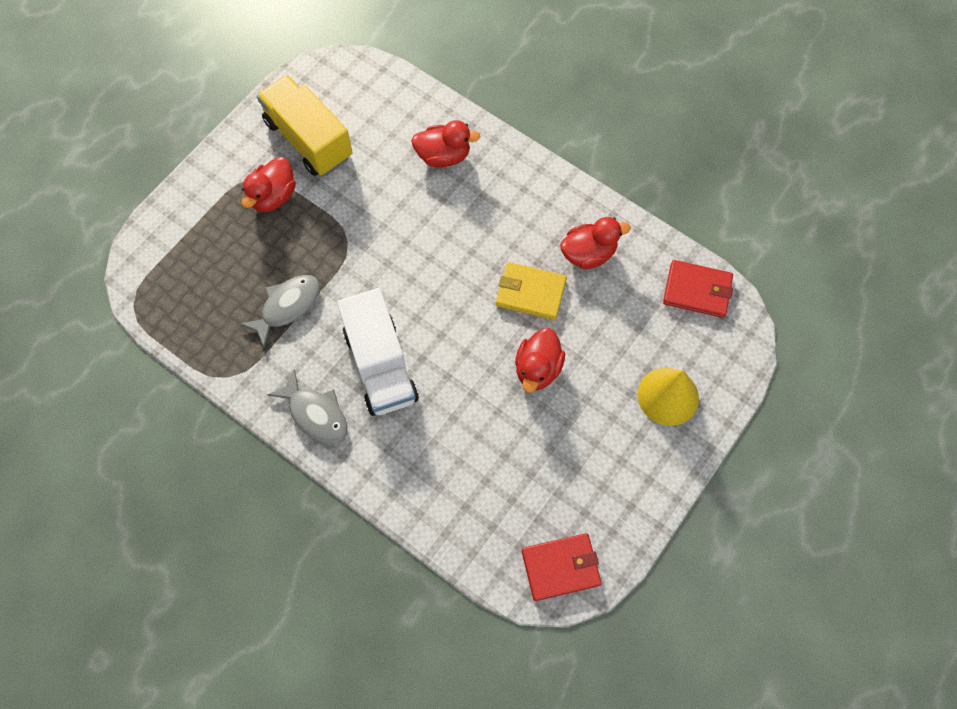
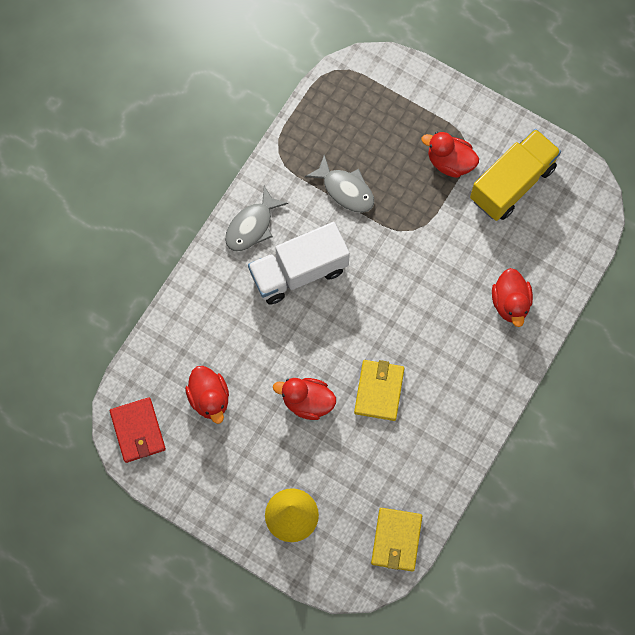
camera: 85 degrees right, 5 degrees up
red duck [560,217,630,269] -> red duck moved to [185,366,229,424]
red wallet [663,260,733,318] -> yellow wallet [371,508,422,572]

